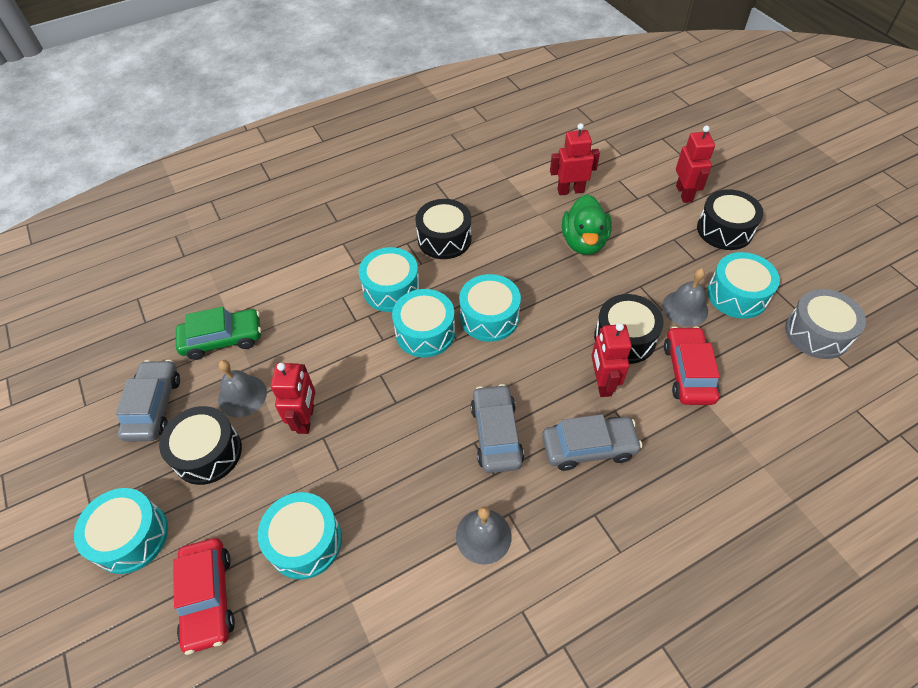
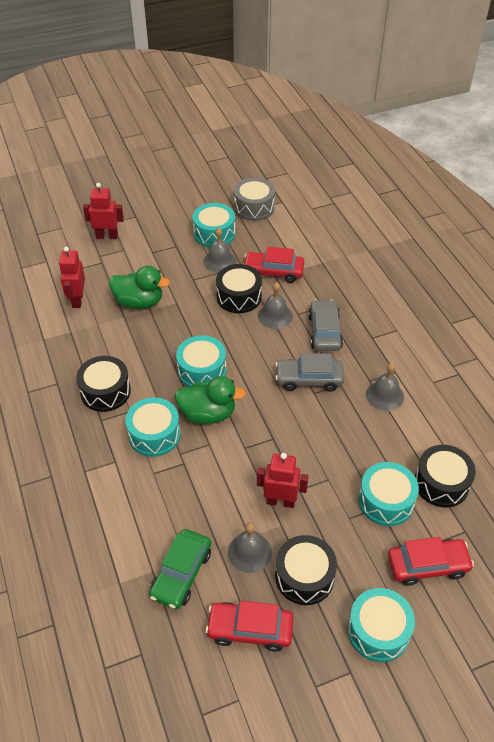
camera: 85 degrees left, 5 degrees down
grey car [116,360,180,442] -> red car [206,601,294,652]
green car [176,307,261,360] -> green car turned 150 degrees counterclockwise [149,529,211,609]
turquoise drum [392,289,455,357] -> green duck [174,376,246,424]
red robot [591,323,632,397] -> grey bell [258,282,293,329]
black drum [697,189,763,250] -> black drum moved to [415,445,476,508]

